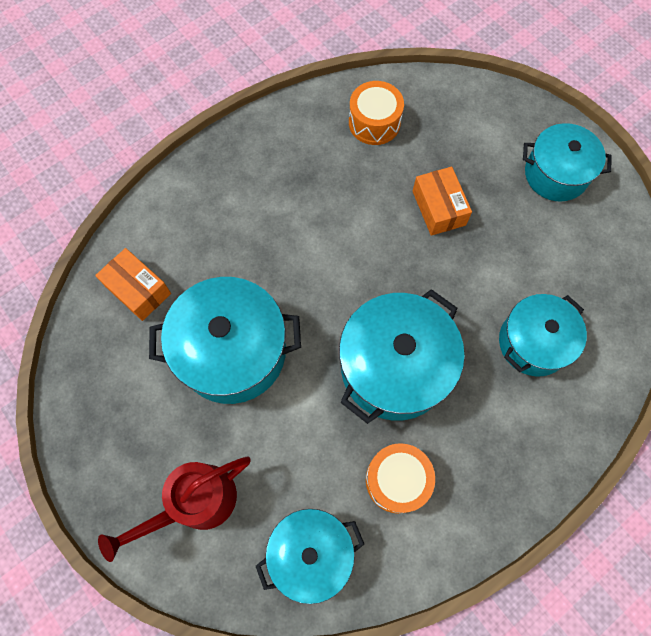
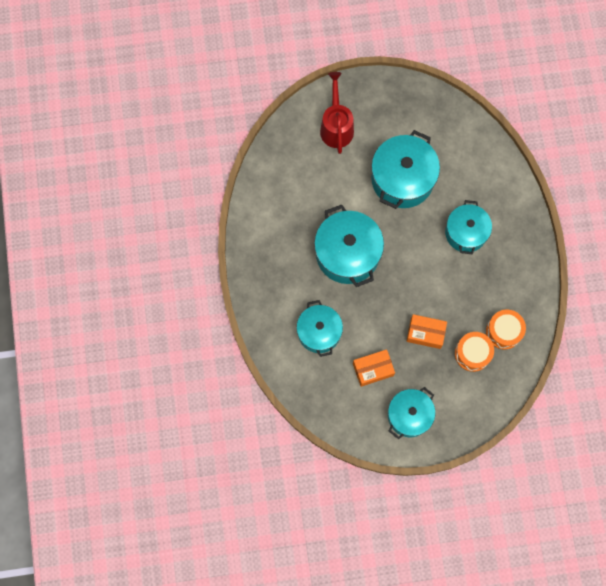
camera: 120 degrees right, 5 degrees up
orange box [95,248,171,321] -> orange box moved to [353,349,395,387]
turquoise pot [256,509,364,604] -> turquoise pot moved to [445,200,492,254]
orange drum [366,443,435,514] -> orange drum moved to [455,332,494,372]

